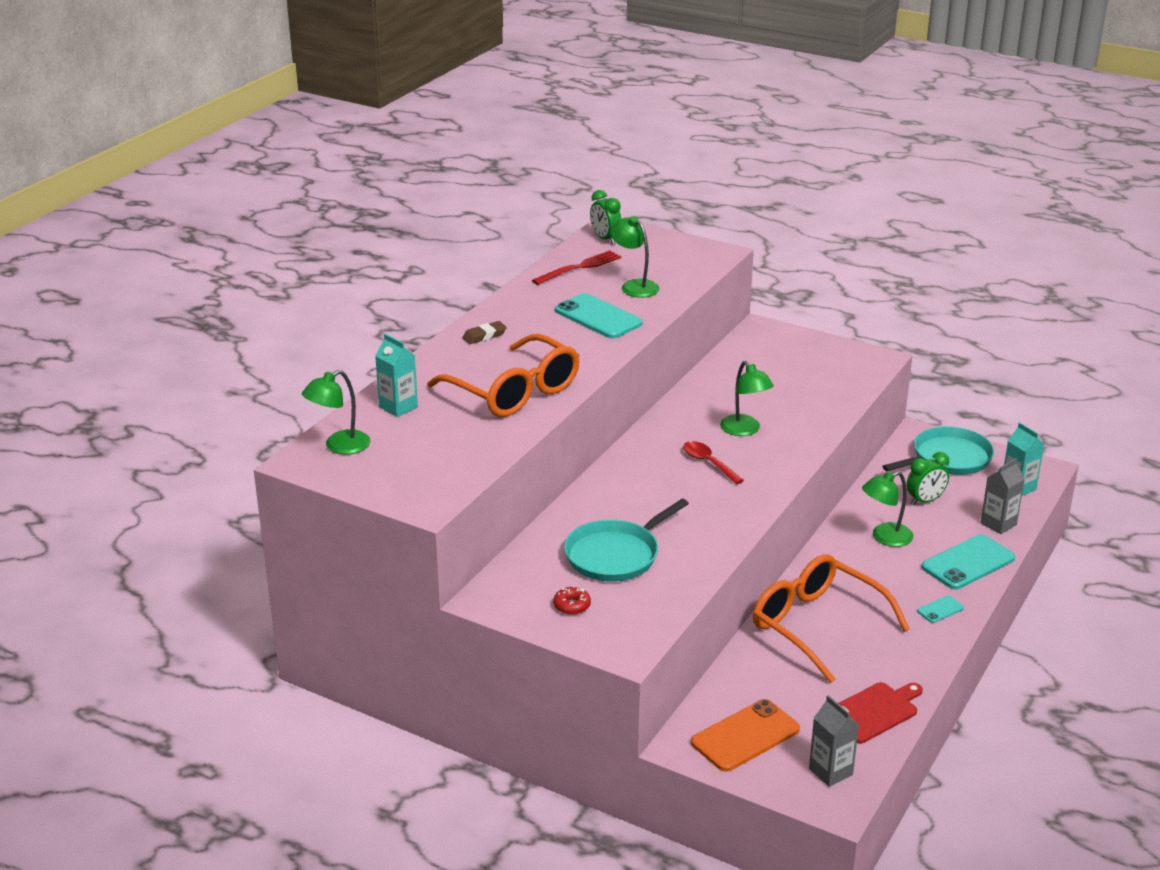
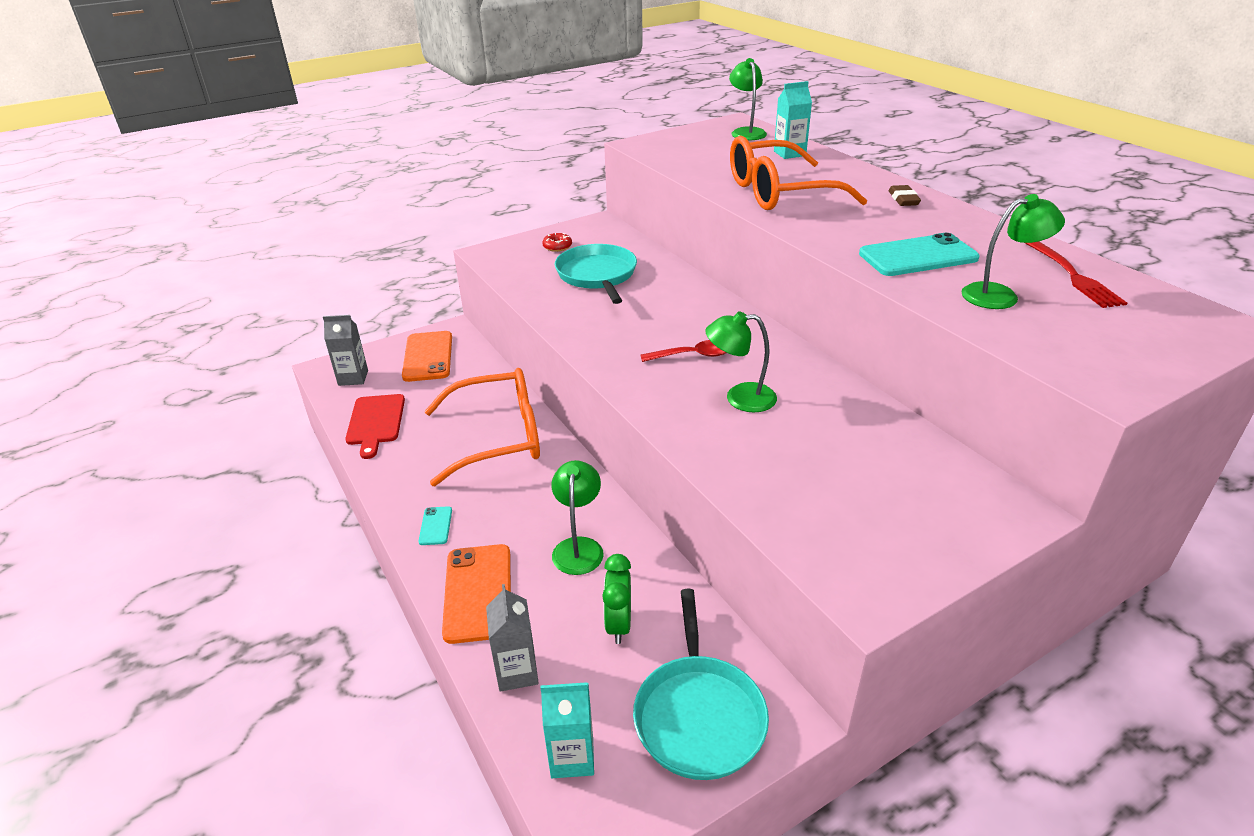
camera: 120 degrees right, 5 degrees up
green clock [590,190,621,245] -> none
turquoise phone [922,534,1015,589] -> orange phone [442,544,511,644]

